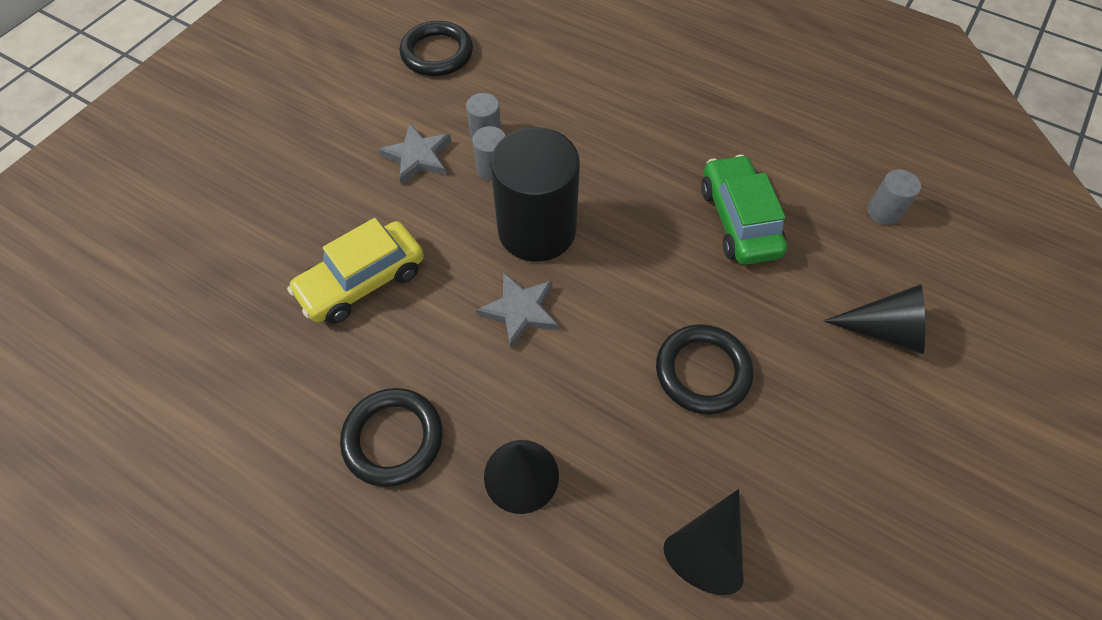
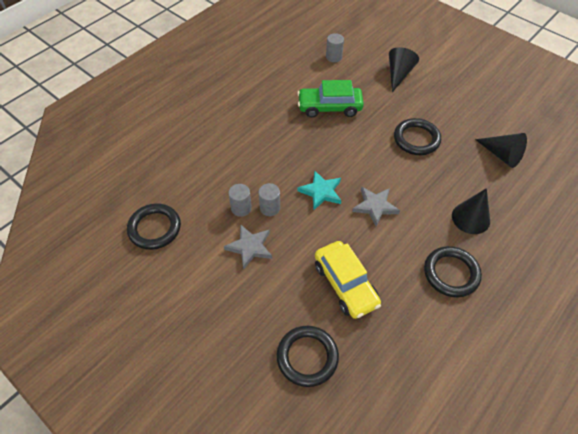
camera: 80 degrees left, 5 degrees down
black cylinder [490,127,580,262] -> turquoise star [297,170,341,210]
none -> black ring [276,326,339,387]

